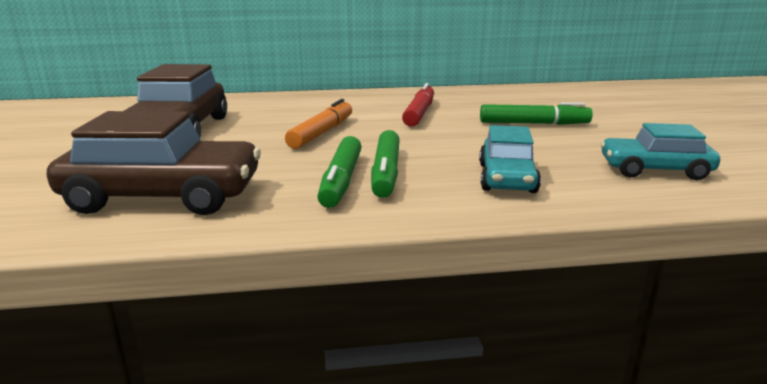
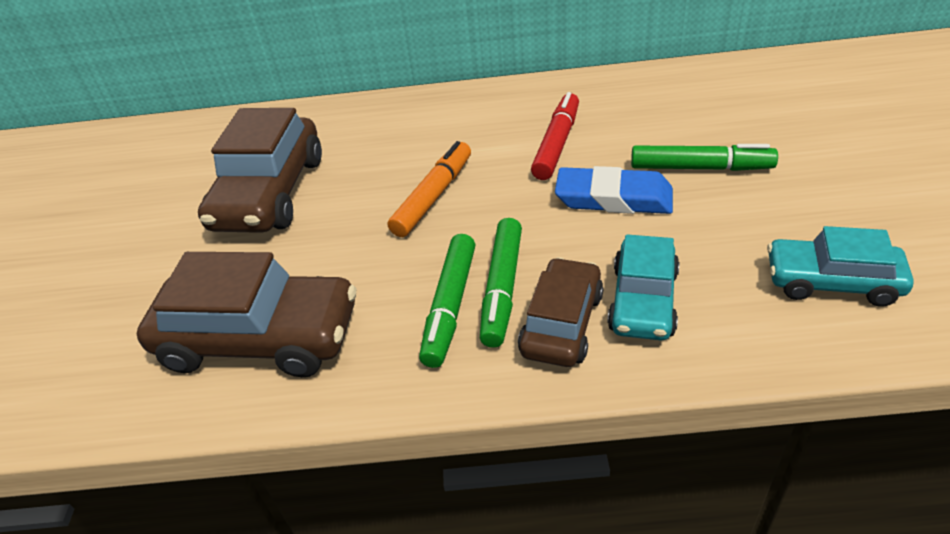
camera: 10 degrees right, 20 degrees up
none -> brown car [518,257,604,367]
none -> blue eraser [555,166,673,214]

